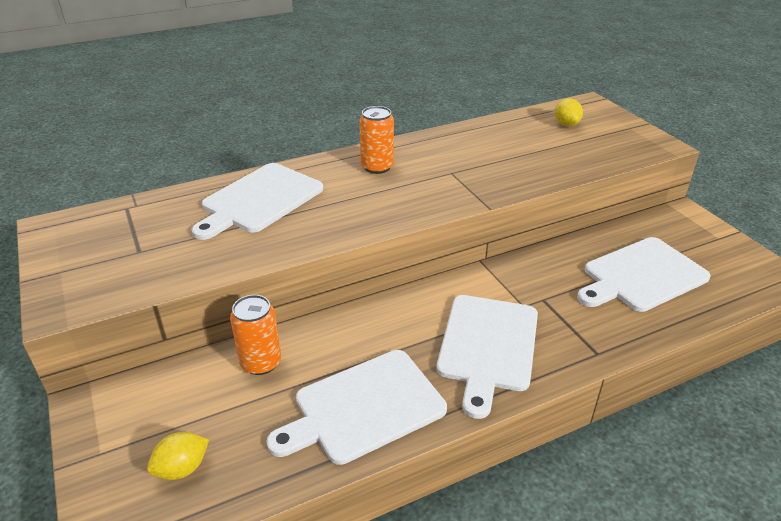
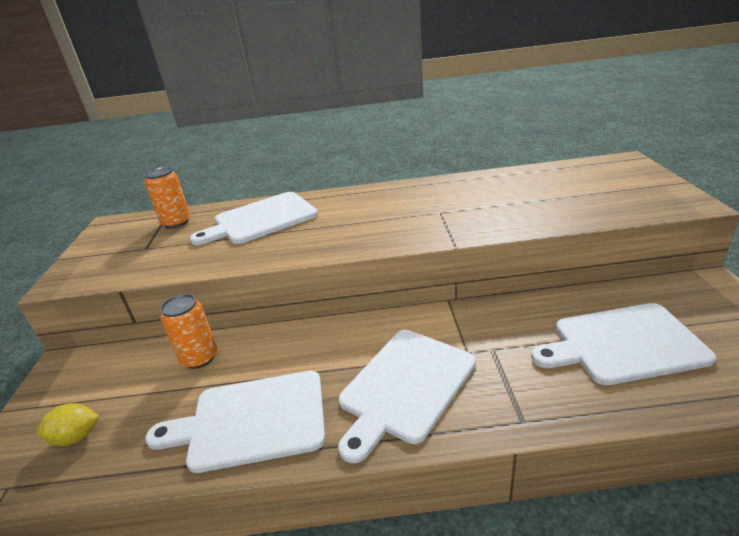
camera: 25 degrees right, 5 degrees down
orange can [359,106,394,174] -> orange can moved to [144,167,190,228]
yellow lemon [555,98,583,126] -> none

